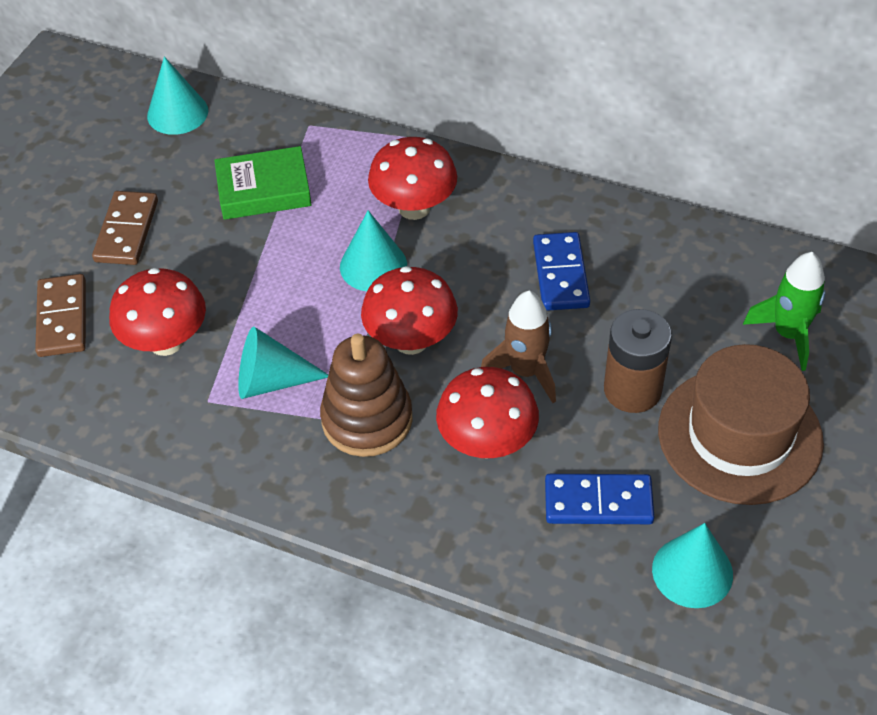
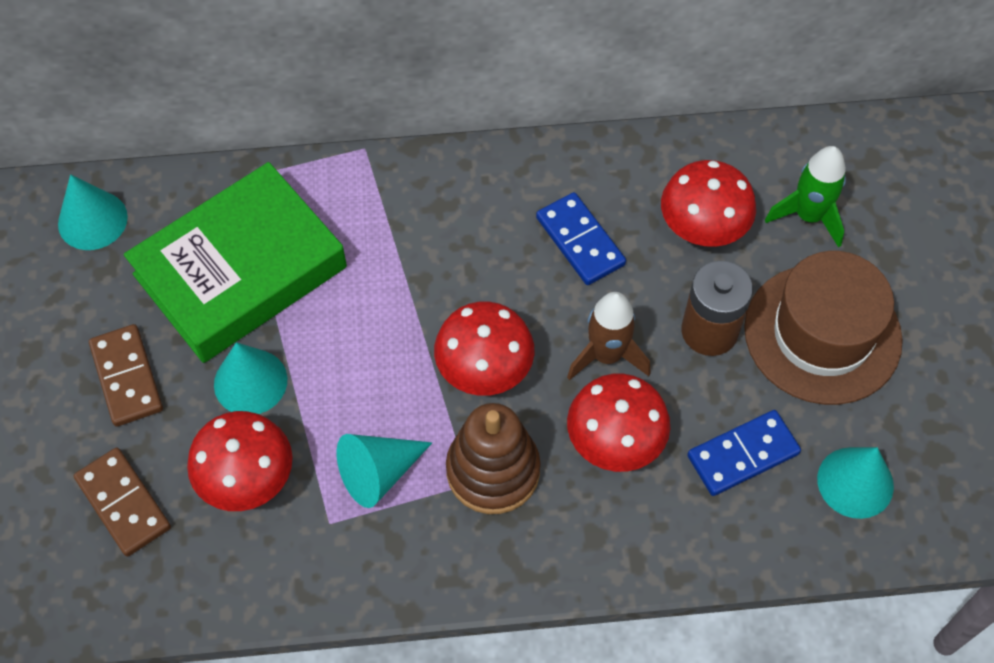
camera: 30 degrees left, 10 degrees up
green book [214,146,312,220] -> green book [124,162,347,363], size x1.80
turquoise cone [340,210,407,291] -> turquoise cone moved to [214,342,287,414]
red mushroom [368,137,457,220] -> red mushroom moved to [661,160,756,247]

